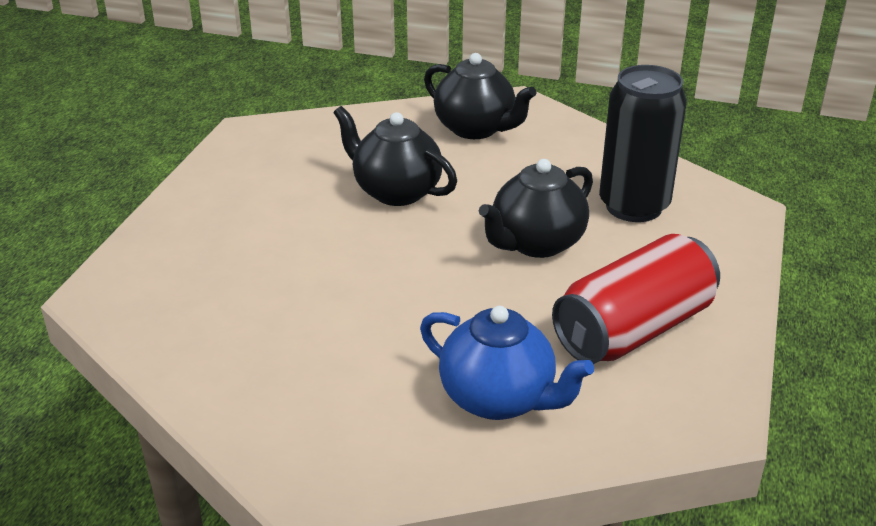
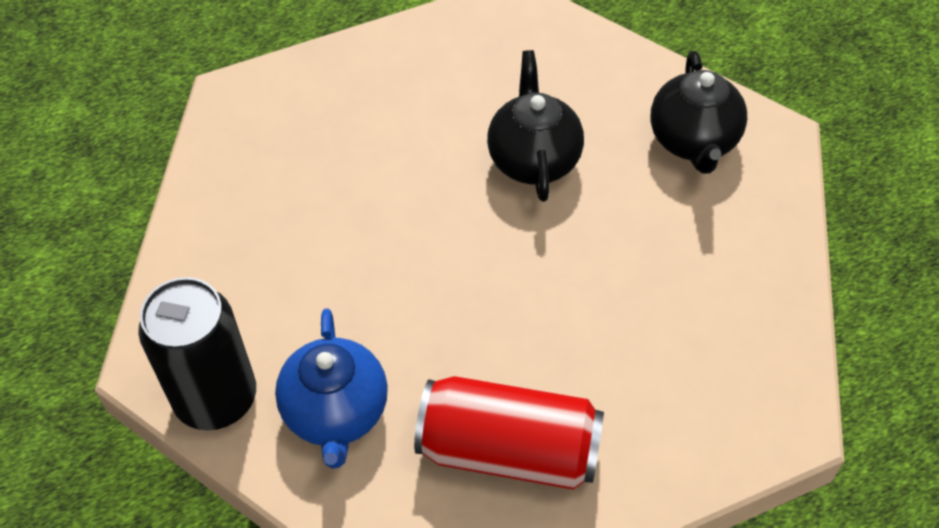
camera: 50 degrees right, 20 degrees up
black teapot [479,159,593,258] -> none
black can [599,65,687,222] -> black can moved to [138,277,256,431]

